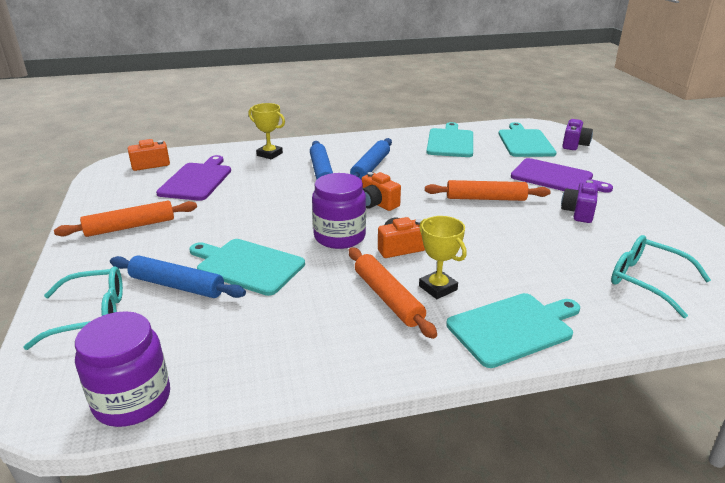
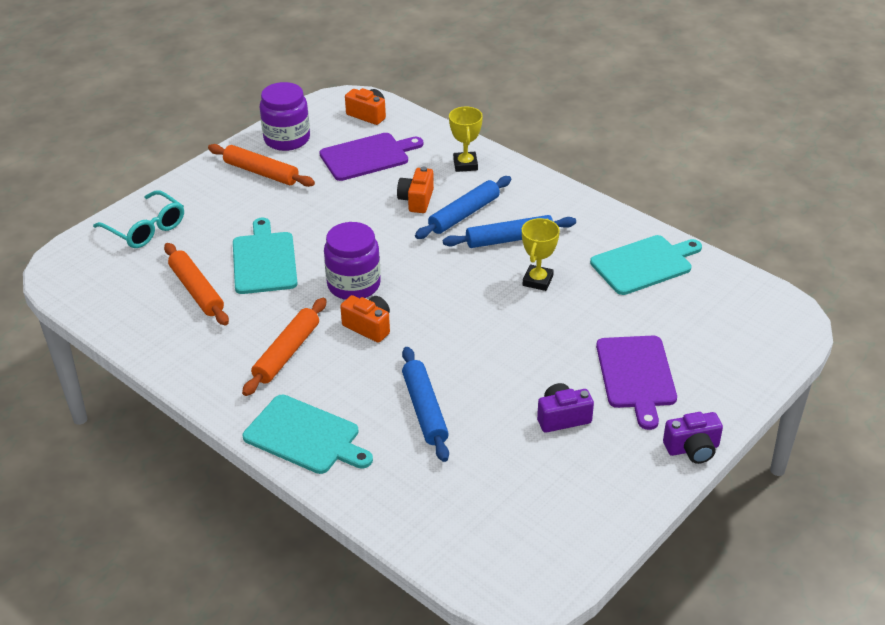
camera: 55 degrees right, 10 degrees up
purple jar [75,311,170,427] -> purple jar moved to [260,82,310,151]
blue rolling pin [110,255,246,298] -> blue rolling pin moved to [402,347,449,462]
orange camera [362,172,401,211] -> orange camera moved to [397,166,434,213]
yellow trophy [419,216,467,299] -> yellow trophy moved to [522,218,560,291]
orange rolling pin [425,180,551,201] -> orange rolling pin moved to [164,243,229,326]
turquoise cutting board [498,122,557,157] -> none
purple camera [562,119,593,150] -> purple camera moved to [663,412,723,464]
turquoise glasses [611,235,711,318] -> none

